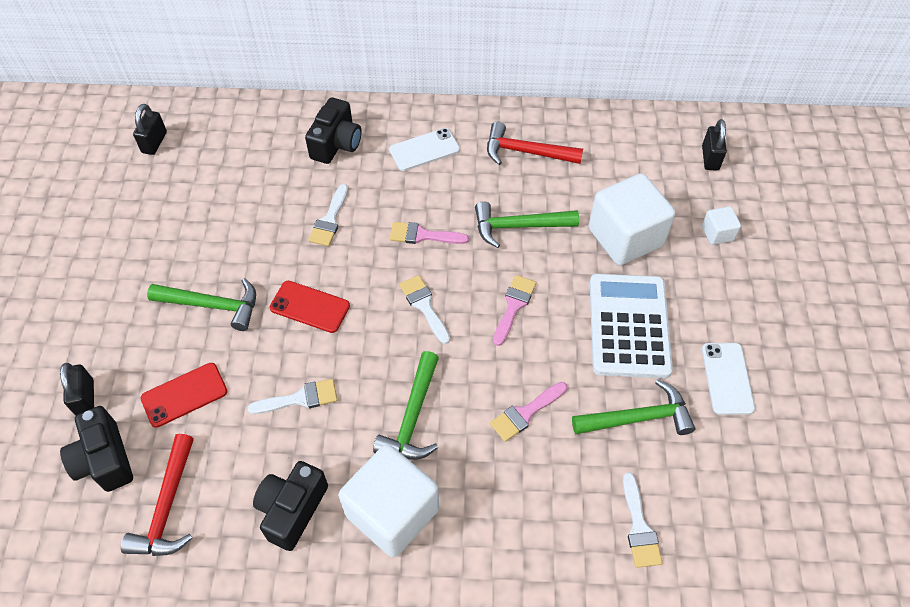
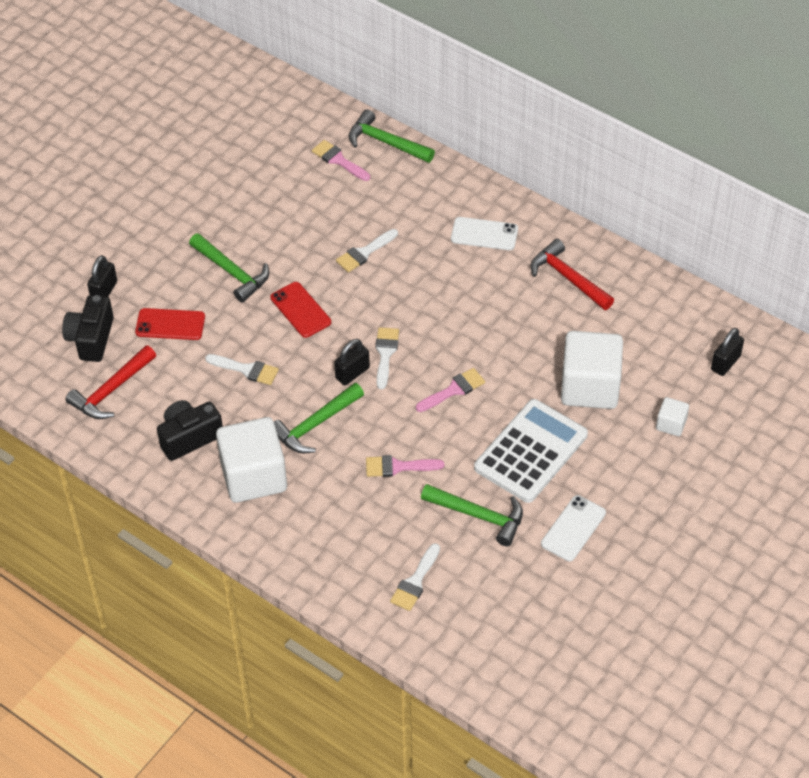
camera: 35 degrees right, 5 degrees down
black padlock [133,104,167,155] -> black padlock moved to [334,339,370,385]
black camera [305,97,362,164] -> none
pink brush [390,222,469,244] -> pink brush moved to [312,140,370,181]
green hammer [475,201,579,248] -> green hammer moved to [349,109,435,163]

